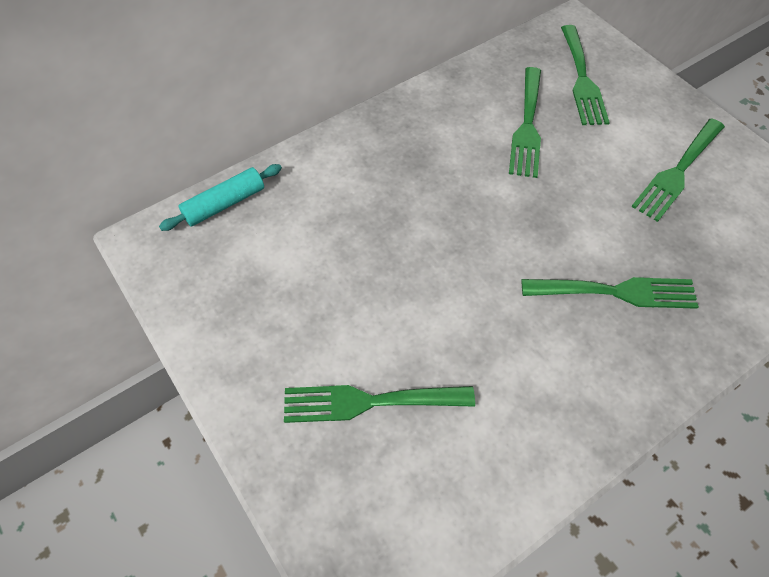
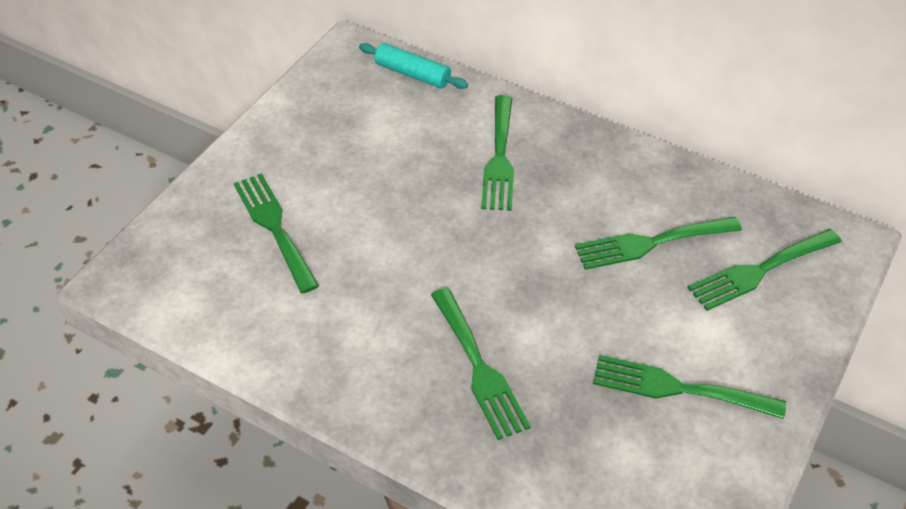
camera: 65 degrees right, 10 degrees down
none -> green fork [481,95,514,211]

